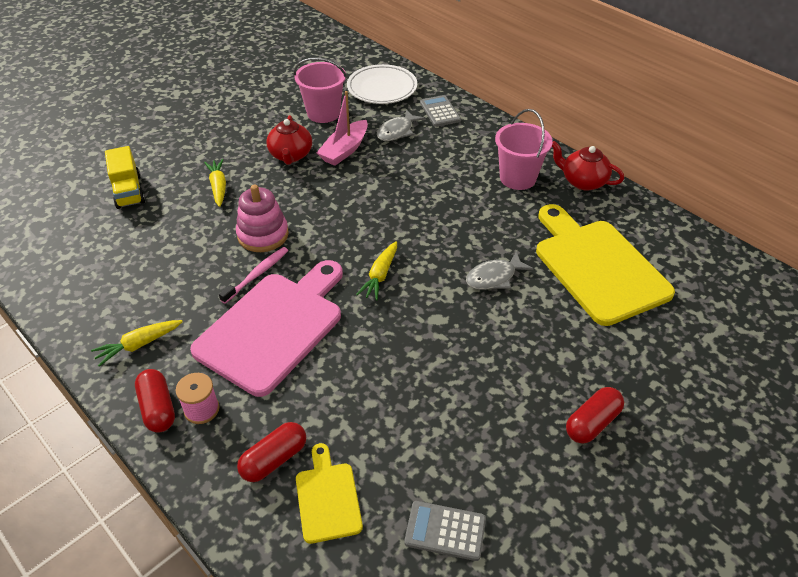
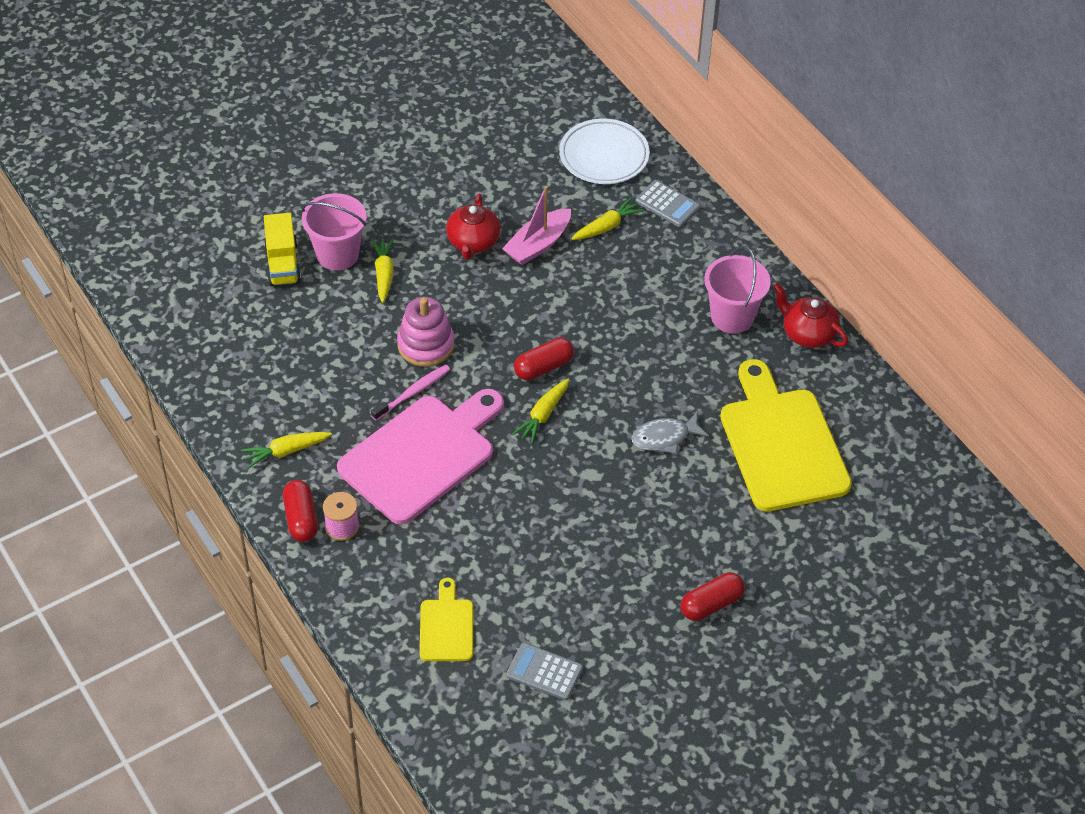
camera: 10 degrees right, 5 degrees up
red capsule [237,422,306,482] -> red capsule moved to [514,337,574,380]
pink bucket [294,58,347,123] -> pink bucket moved to [302,193,367,270]
grey fish [377,109,425,141] -> yellow carrot [571,197,645,240]
grey calculator [420,95,461,127] -> grey calculator turned 135 degrees clockwise [635,180,700,227]

